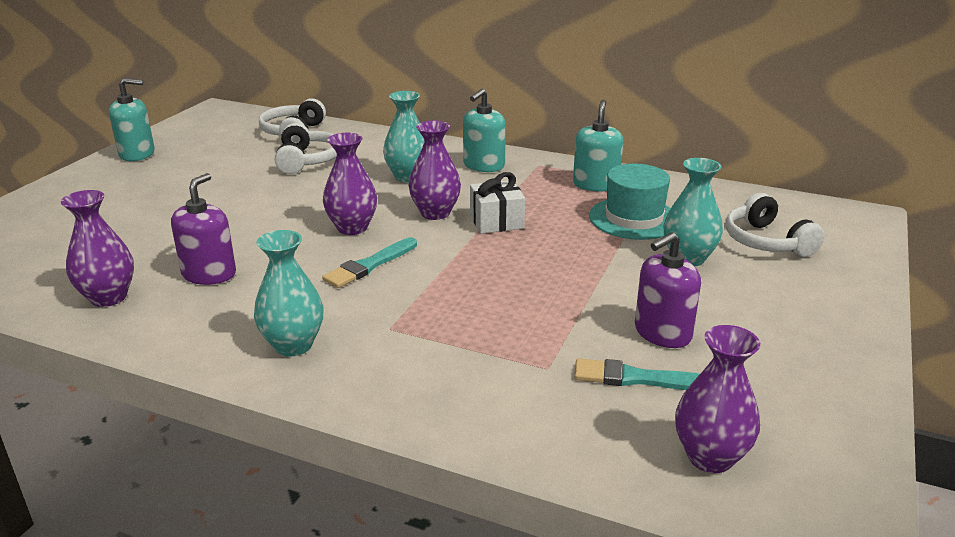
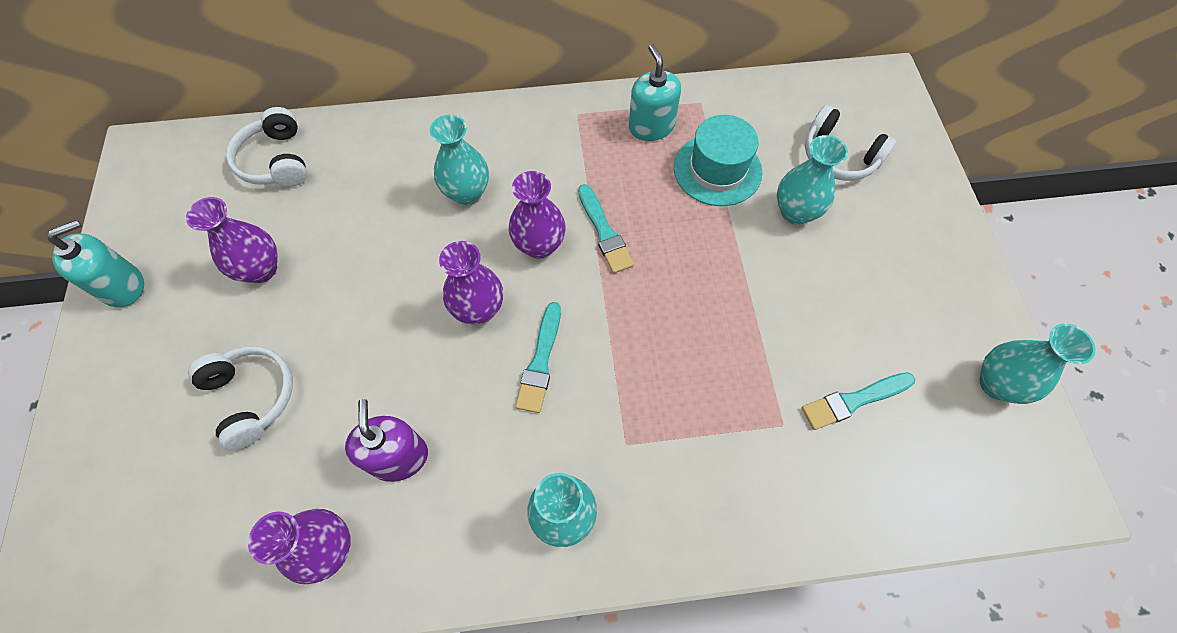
camera: 30 degrees left, 35 degrees up
white headphones [275,123,337,174] -> white headphones moved to [188,346,293,451]
turquoise soap dispenser [463,88,506,172] -> none
white gift [470,172,525,234] -> turquoise brush [578,184,634,273]
purple soap dispenser [635,232,701,348] -> none
purple vase [675,325,760,473] -> purple vase moved to [186,197,278,283]
none -> turquoise vase [980,323,1095,404]

